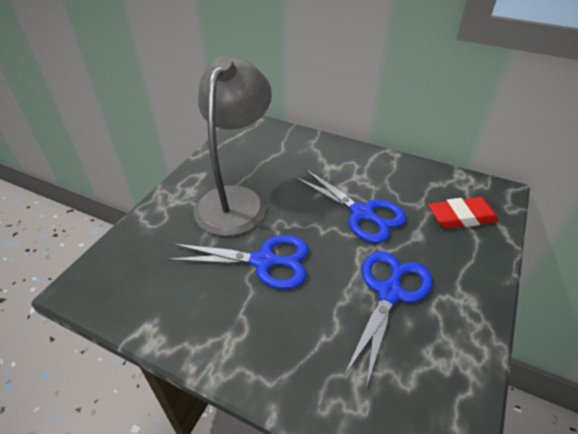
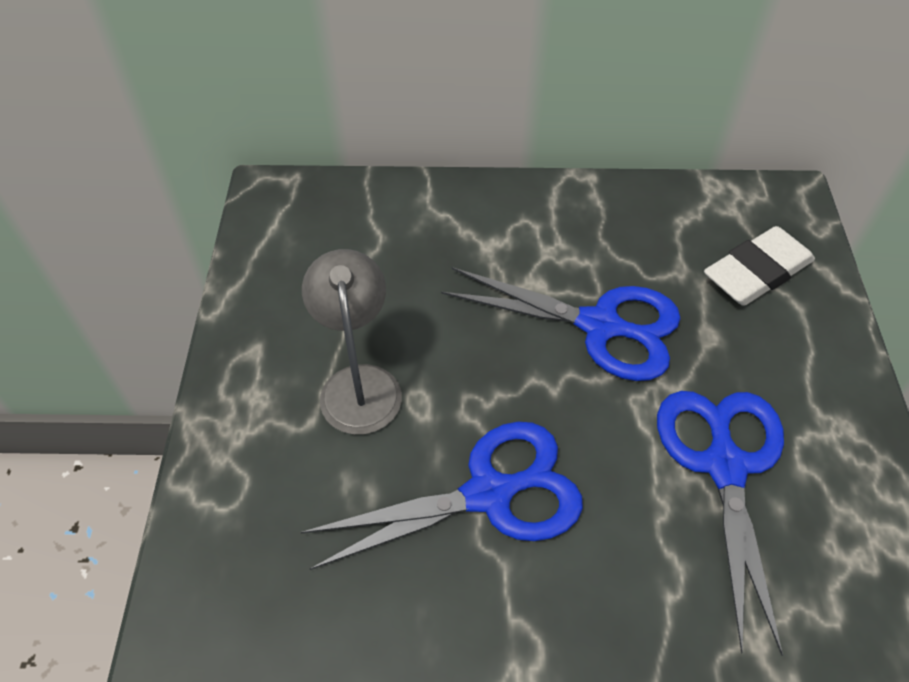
camera: 25 degrees left, 10 degrees up
grey lamp [194,55,272,236] -> grey lamp [302,249,402,435], size x0.57
red eraser [428,197,499,228] -> white eraser [704,226,815,306]

